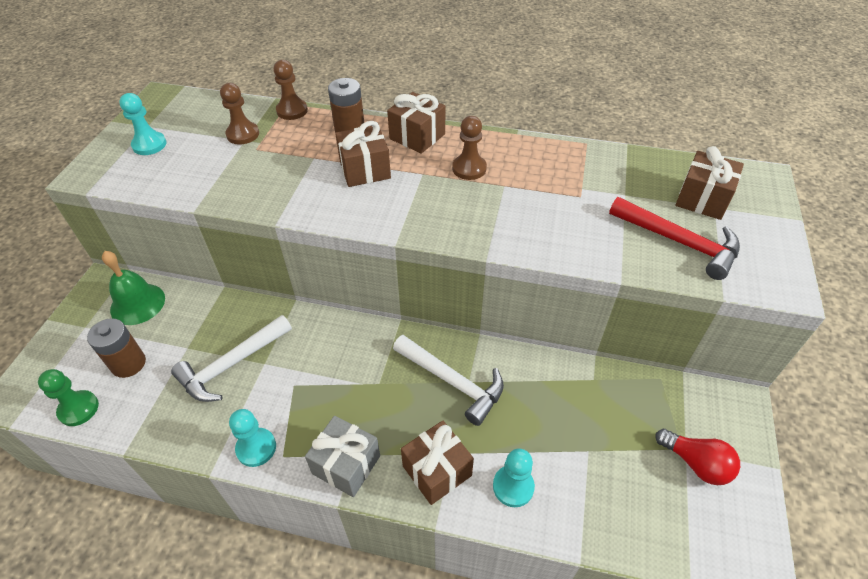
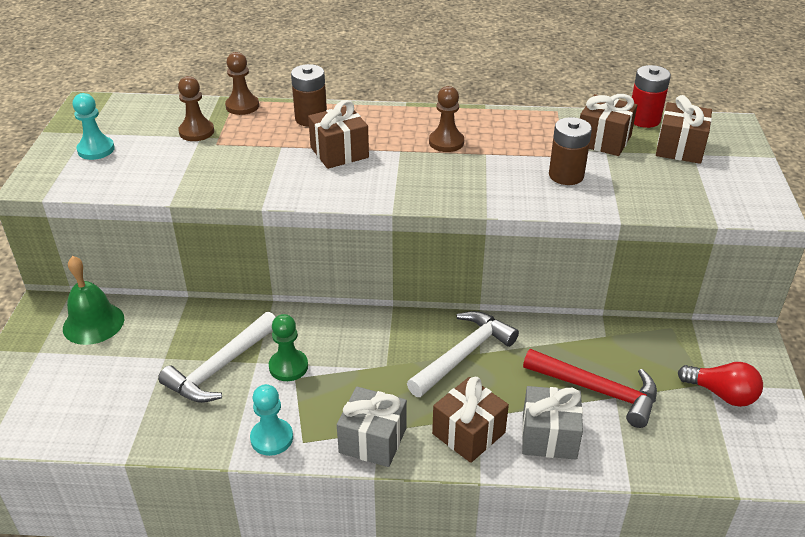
camera: 10 degrees left, 10 degrees down
green pawn [38,369,99,426] -> green pawn moved to [269,314,308,381]
brown battery [87,318,146,378] -> brown battery moved to [549,117,592,185]
brown gift [387,92,445,154] -> brown gift moved to [580,94,637,156]
white hammer [393,335,504,426] -> white hammer turned 75 degrees counterclockwise [407,311,519,397]
turquoise pawn [493,448,535,507] -> grey gift [522,386,583,460]
red hammer [609,197,740,280] -> red hammer moved to [523,349,657,428]
none -> red battery [632,65,671,128]

